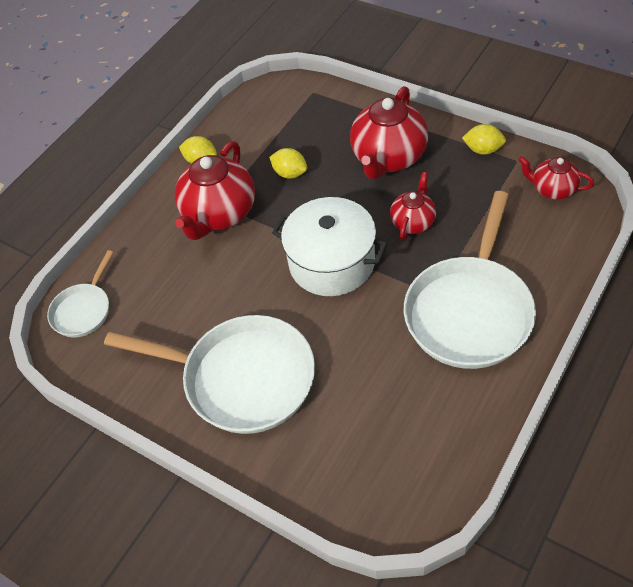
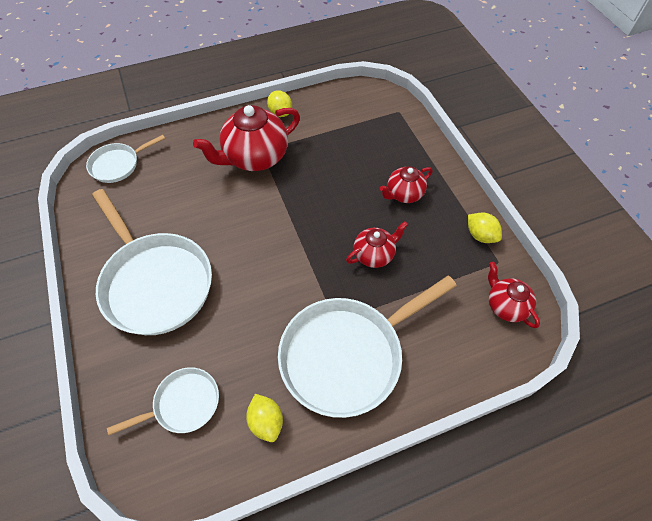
camera: 30 degrees right, 5 degrees up
yellow lemon [269,148,307,179] -> yellow lemon moved to [246,394,283,442]
white pot [272,197,388,296] -> none
red teapot [350,86,428,179] -> red teapot [380,166,433,203], size x0.56
none -> white pan [107,367,219,435]

